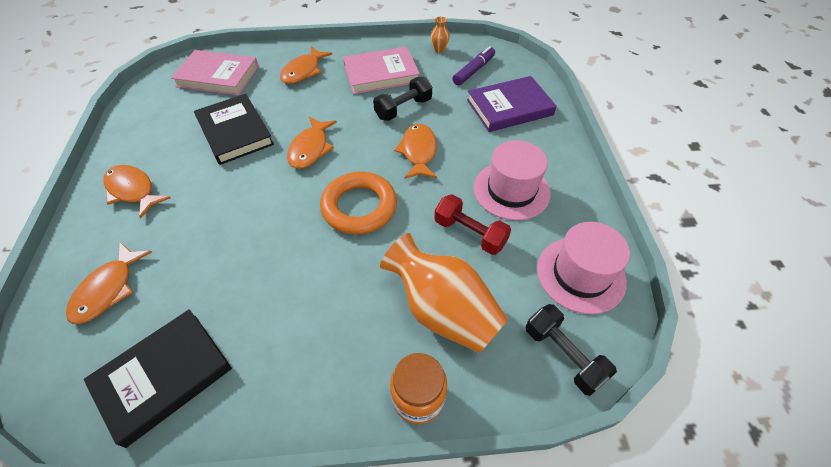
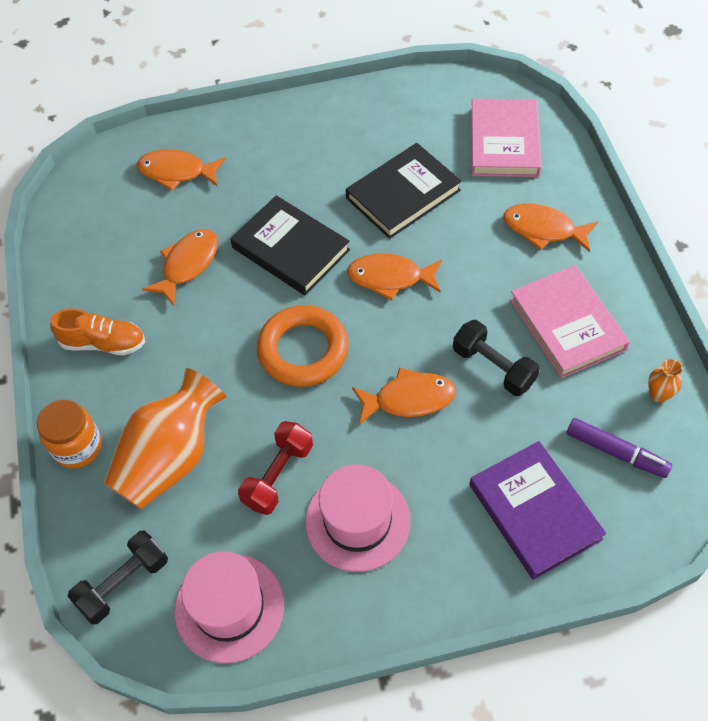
camera: 85 degrees right, 5 degrees up
black book [84,309,232,448] -> black book moved to [230,195,350,295]
orange fish [103,165,171,219] -> orange fish moved to [142,229,218,305]
none -> orange shoe [50,308,145,356]

